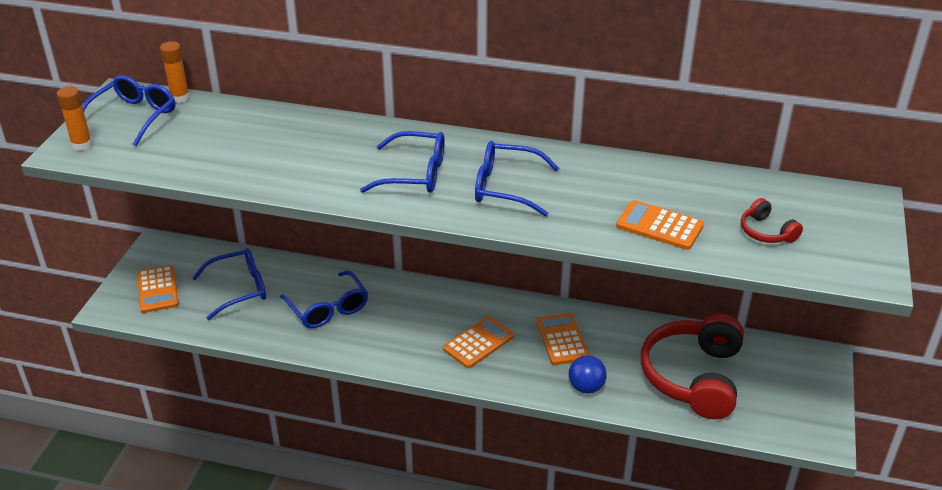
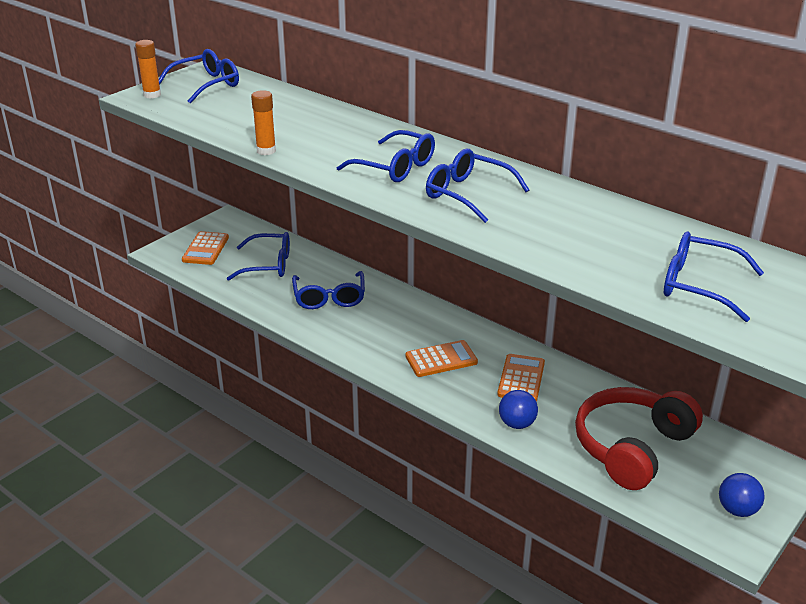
camera: 25 degrees right, 5 degrees down
orange glue stick [160,41,190,103] -> orange glue stick moved to [251,90,276,155]
orange calculator [616,200,704,250] -> none
red headphones [741,198,803,243] -> blue glasses [664,232,764,322]
none -> blue ball [719,473,765,517]

